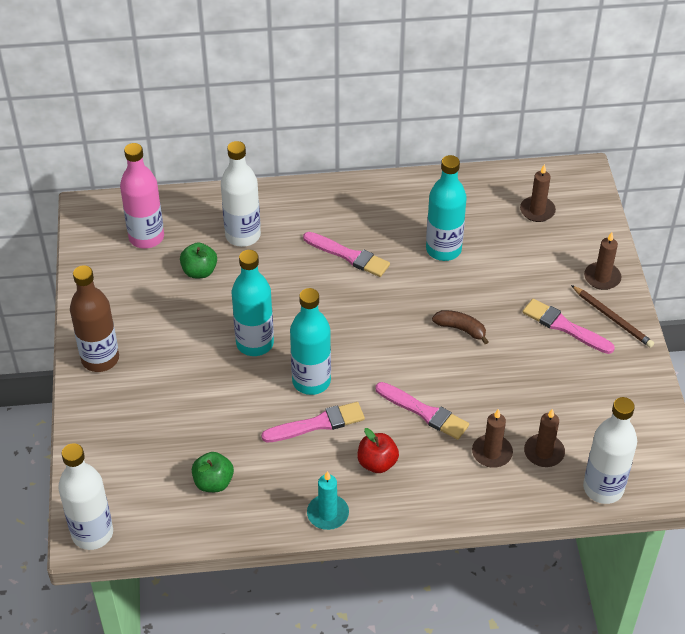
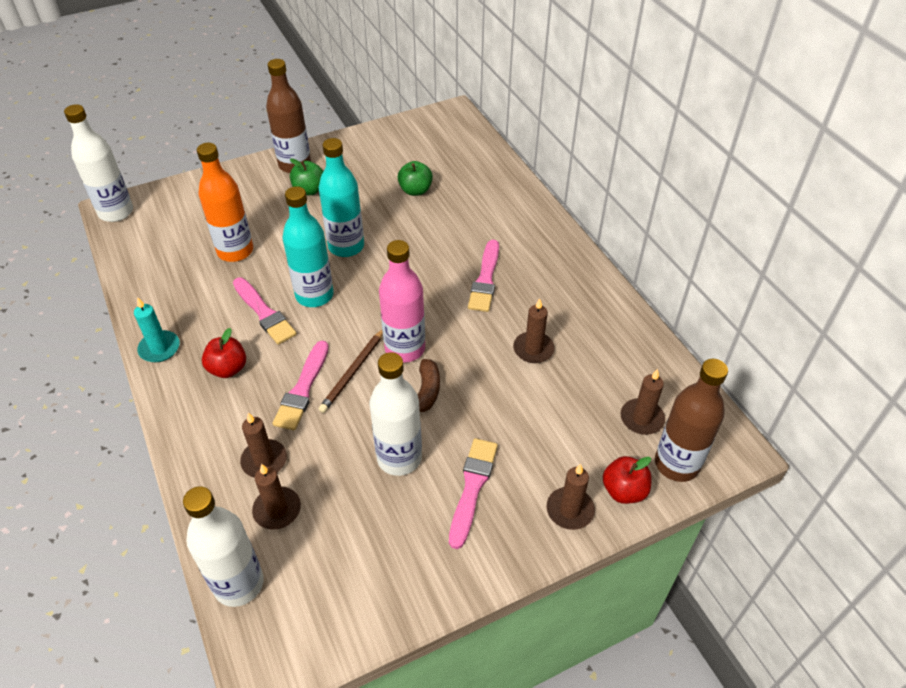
camera: 70 degrees right, 0 degrees up
pink bottle [120,143,164,249] -> pink bottle moved to [379,240,425,363]
green apple [192,452,234,492] -> green apple moved to [290,158,323,195]
white bottle [221,141,261,247] -> white bottle moved to [369,352,422,476]
turquoise bottle [426,155,467,261] -> brown candle [513,298,555,363]
brown pencil [571,285,654,348] -> brown pencil moved to [319,330,383,413]
none -> orange bottle [197,143,253,262]
none -> red apple [603,456,652,504]
none -> brown bottle [655,359,728,482]

